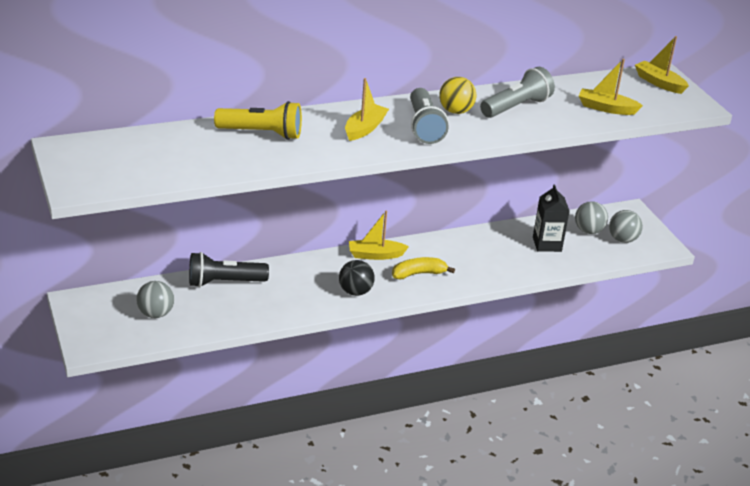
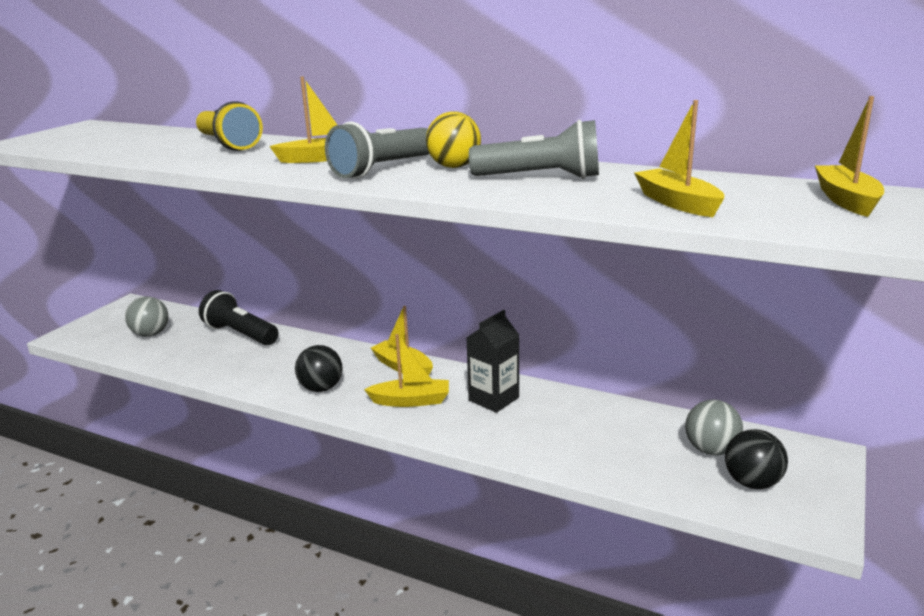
camera: 50 degrees right, 10 degrees down
yellow banana [392,257,455,280] -> yellow boat [364,334,449,407]
black carton [533,184,570,252] -> black carton moved to [467,310,519,413]
grey ball [609,210,643,243] -> black ball [725,429,788,489]

